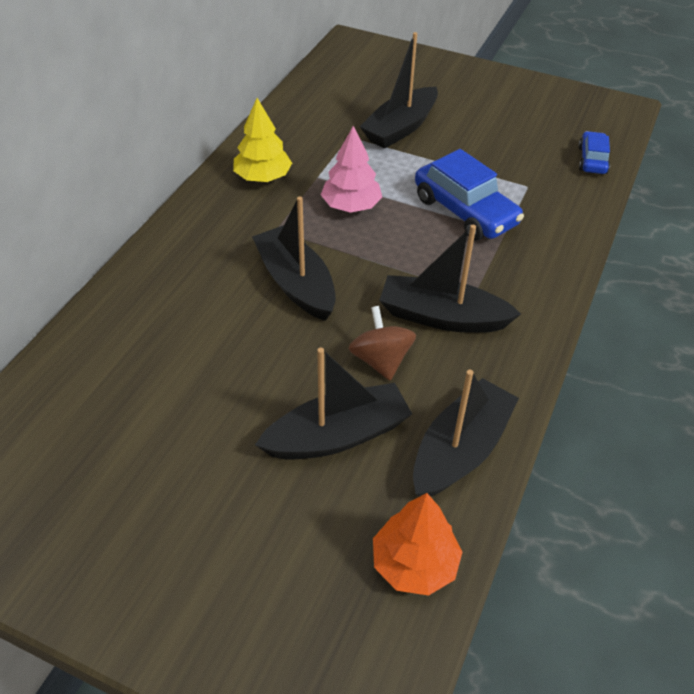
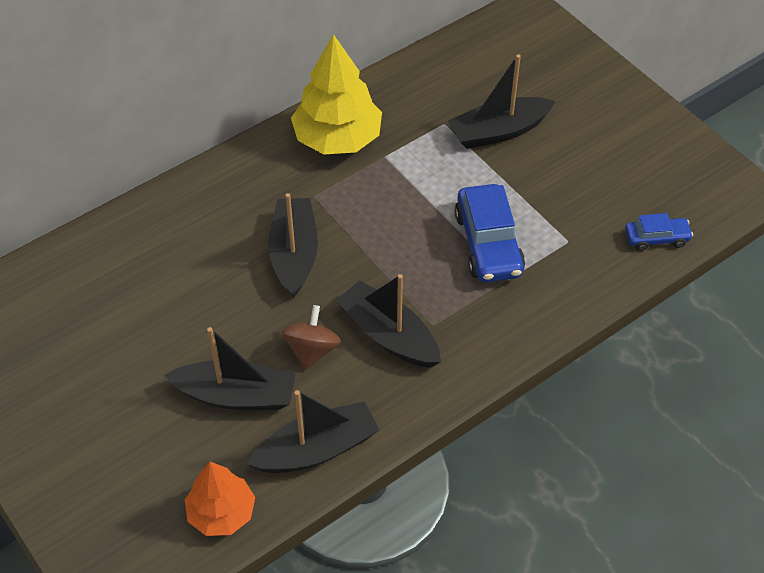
camera: 30 degrees right, 5 degrees up
yellow tree [233,98,292,182] -> yellow tree [291,34,382,154], size x1.60
pink tree [321,126,382,213] -> none
blue car [578,131,610,174] -> blue car turned 45 degrees clockwise [625,213,693,251]

